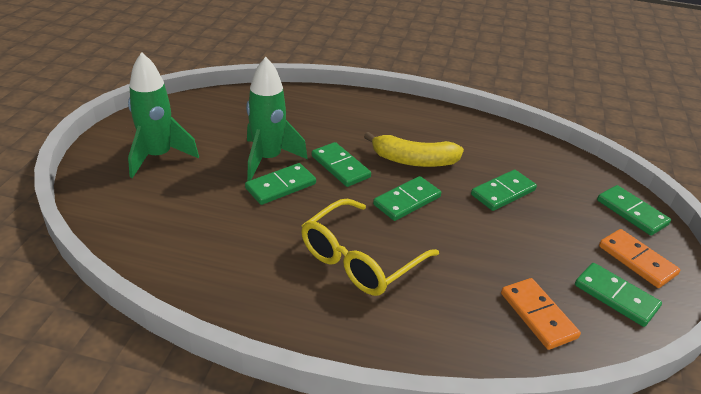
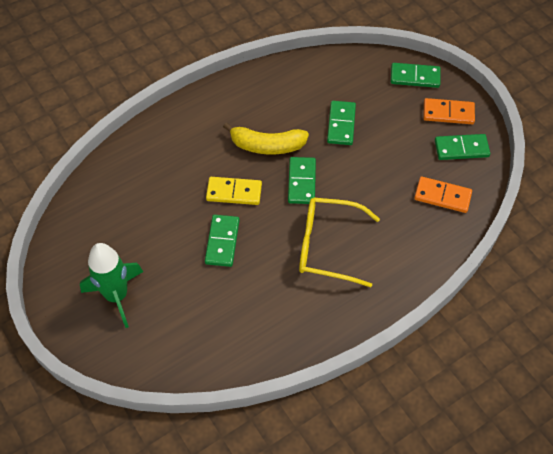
camera: 45 degrees left, 20 degrees up
green rocket [246,57,308,181] -> none
yellow glasses [301,199,439,296] -> yellow glasses turned 105 degrees clockwise [299,197,380,287]
green domino [312,142,371,187] -> yellow domino [206,177,262,205]
yellow banana [364,132,464,167] -> yellow banana turned 45 degrees clockwise [223,122,309,155]

